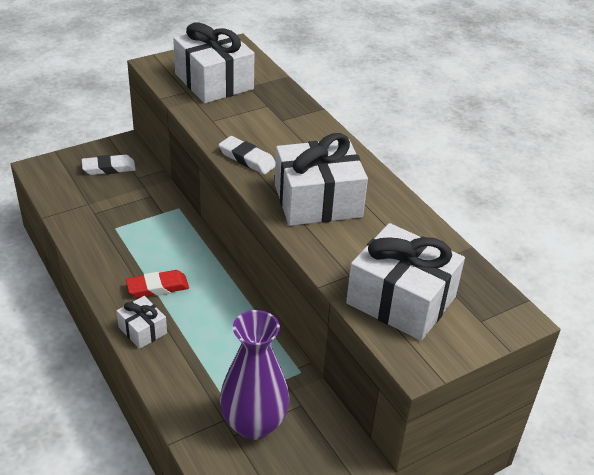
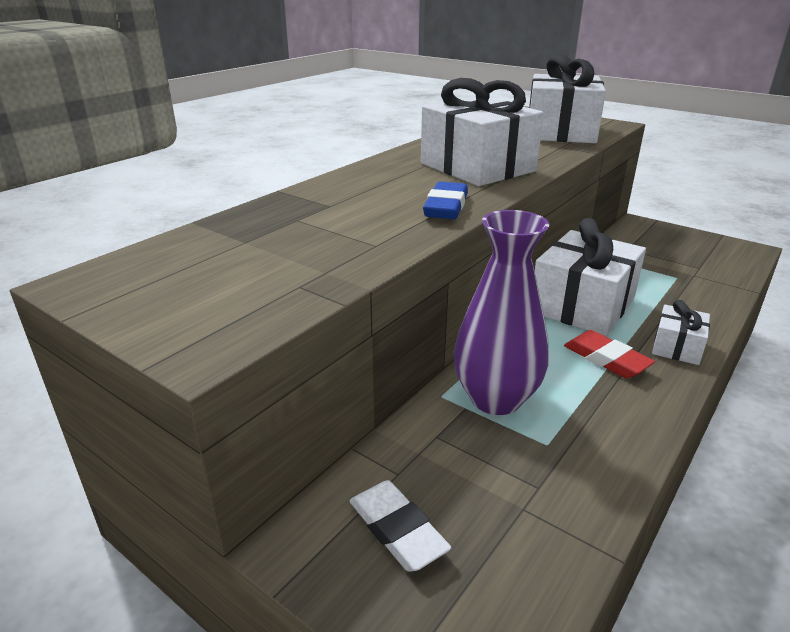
camera: 110 degrees left, 10 degrees down
white gift [173,22,255,103] -> white gift moved to [535,218,646,336]
white eraser [219,136,275,175] -> blue eraser [423,182,468,219]
purple vase [220,310,289,440] -> purple vase moved to [454,210,549,415]

